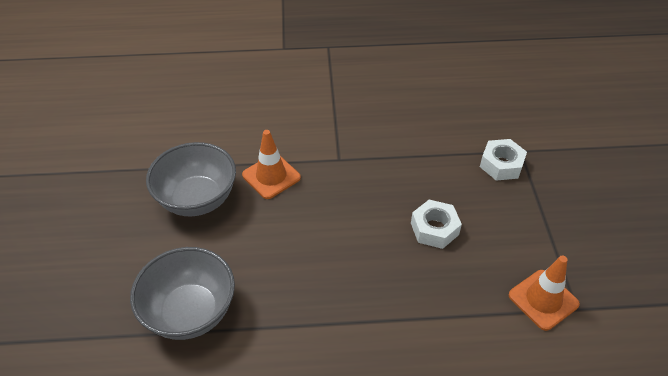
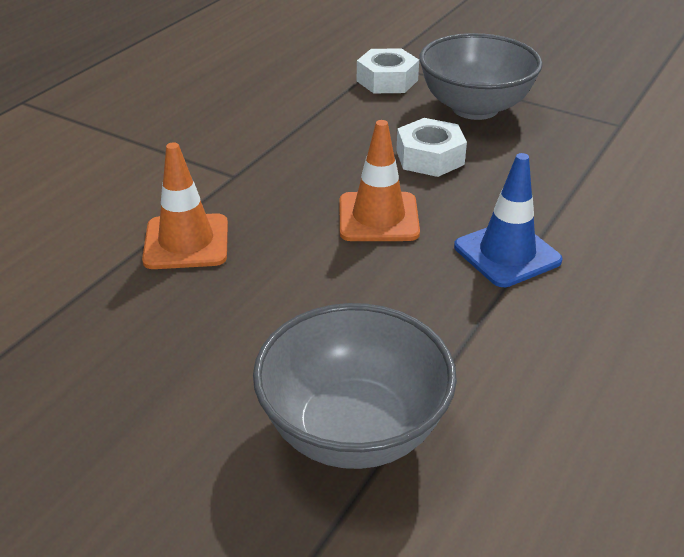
camera: 55 degrees left, 10 degrees down
grey bowl [146,142,236,216] -> grey bowl moved to [419,33,543,120]
orange traffic cone [509,256,580,331] -> orange traffic cone moved to [340,120,420,241]
none -> blue traffic cone [454,153,562,287]

